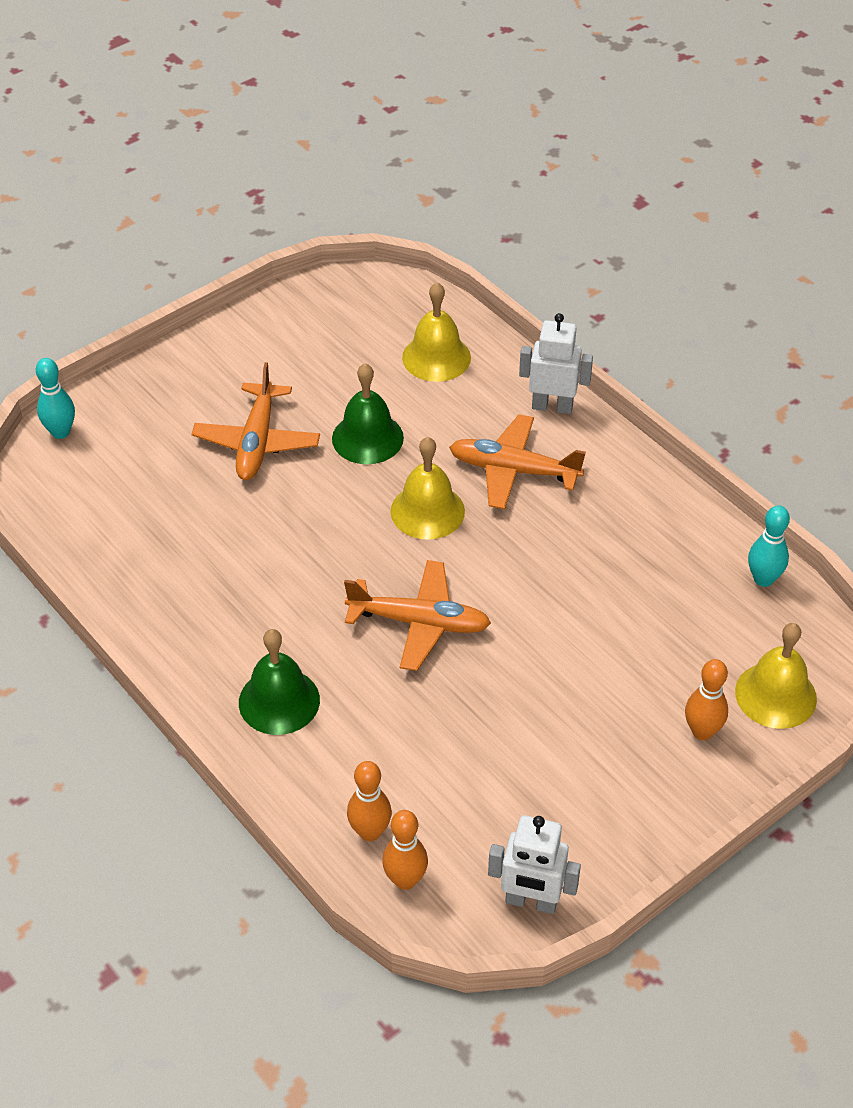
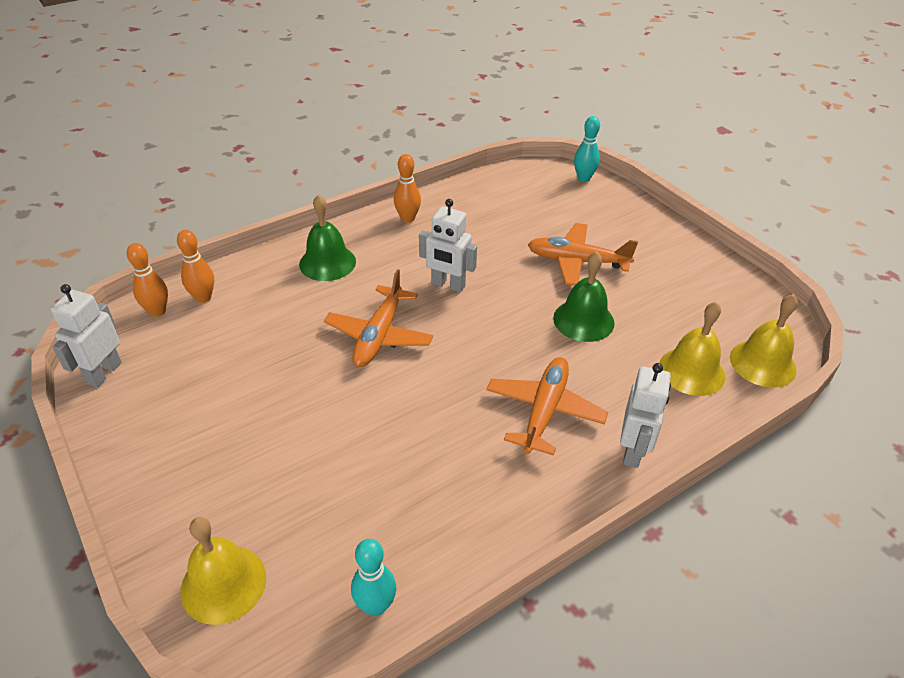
camera: 95 degrees right, 5 degrees down
yellow bell [390,437,465,540] -> yellow bell moved to [730,294,798,388]
orange bowling pin [685,659,728,740] -> orange bowling pin moved to [394,154,421,223]
none -> white robot [419,199,477,292]

